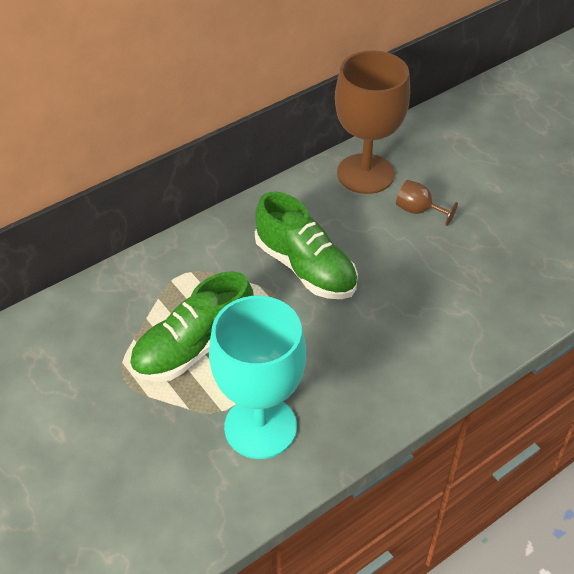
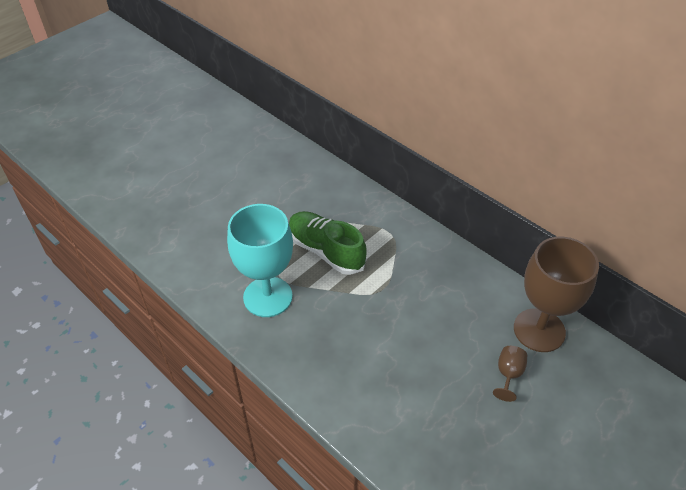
camera: 80 degrees right, 0 degrees up
green shoe [255,192,358,299] -> none

